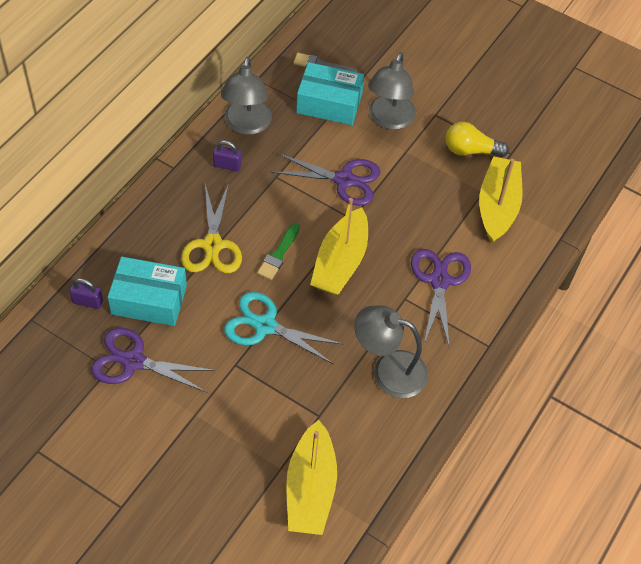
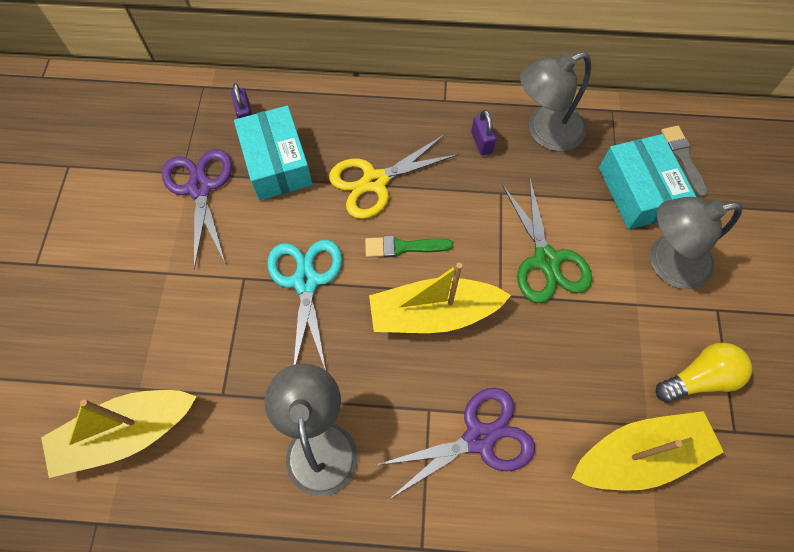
camera: 65 degrees right, 10 degrees up
purple scissors [271,153,380,206] -> green scissors [502,177,592,303]
yellow light bulb [446,122,509,157] -> yellow light bulb turned 90 degrees clockwise [656,342,752,403]

